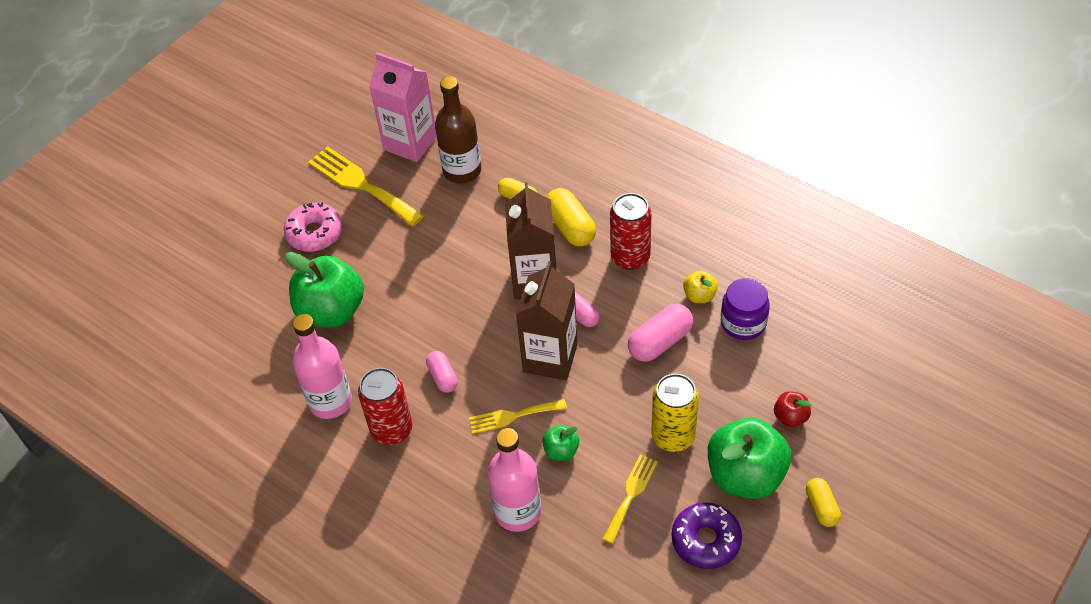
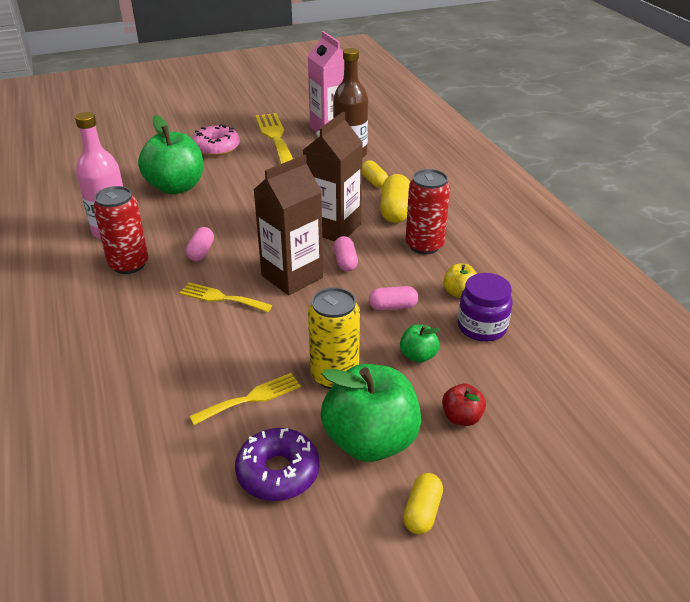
camera: 30 degrees right, 15 degrees down
pink bottle [488,428,541,532] -> none
green apple [542,425,579,461] -> green apple moved to [400,325,440,363]
pink capsule [628,304,693,362] -> pink capsule [369,286,418,311], size x0.63

